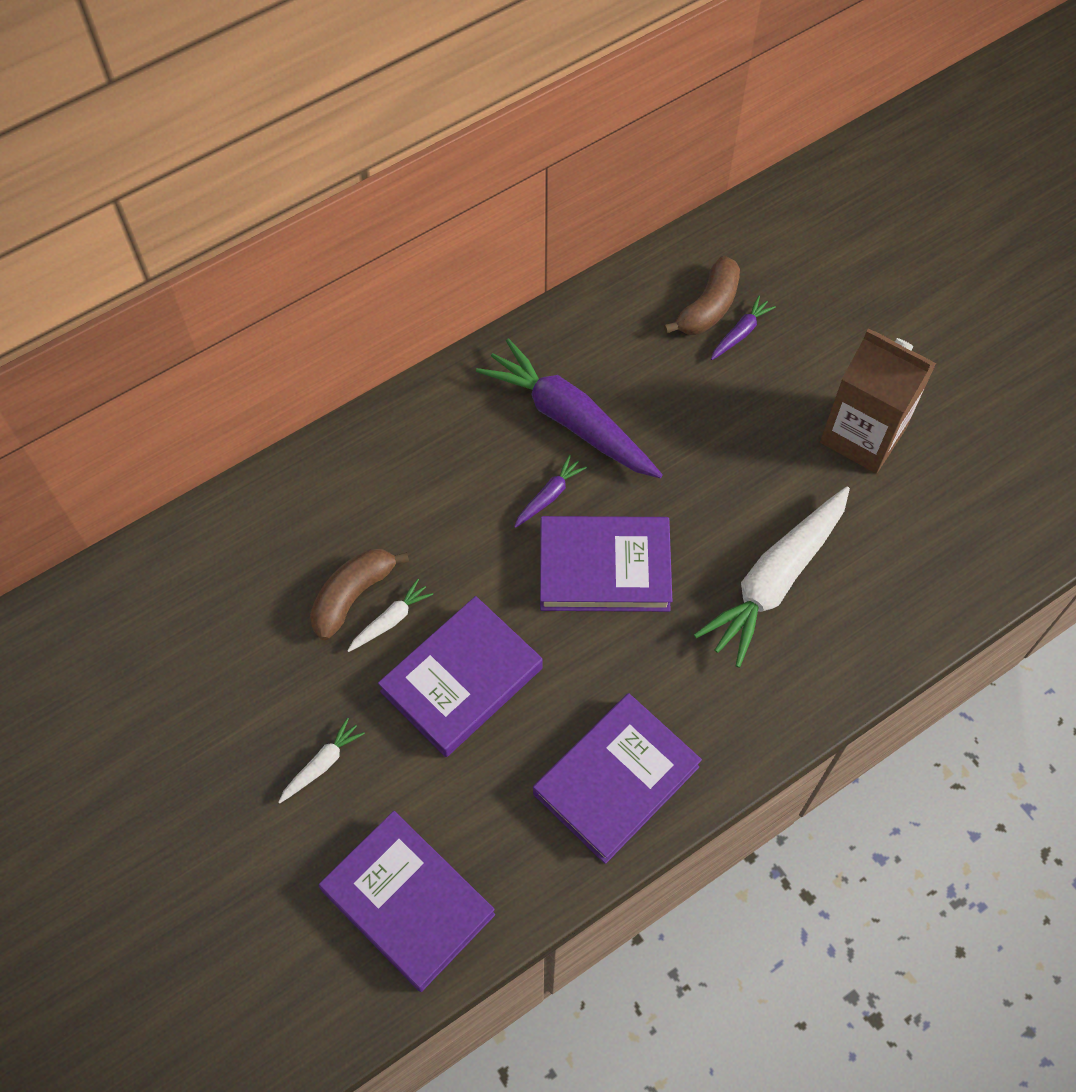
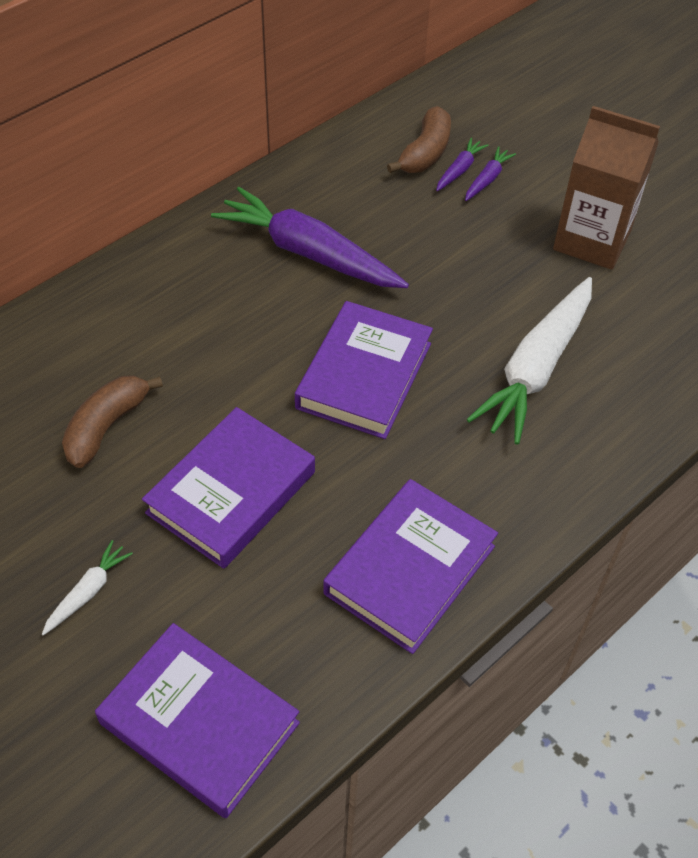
camera: 10 degrees left, 10 degrees down
white carrot [347,579,433,652] -> none
purple carrot [514,455,587,528] -> purple carrot moved to [465,146,516,201]
purple book [540,516,672,612] -> purple book turned 60 degrees counterclockwise [295,301,433,439]

